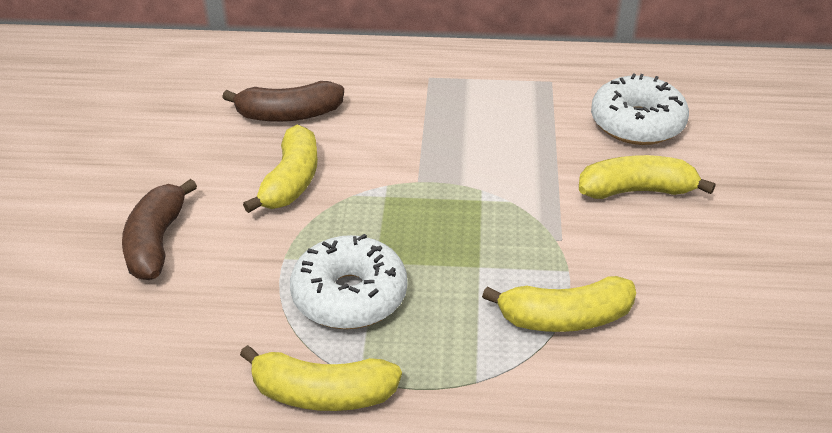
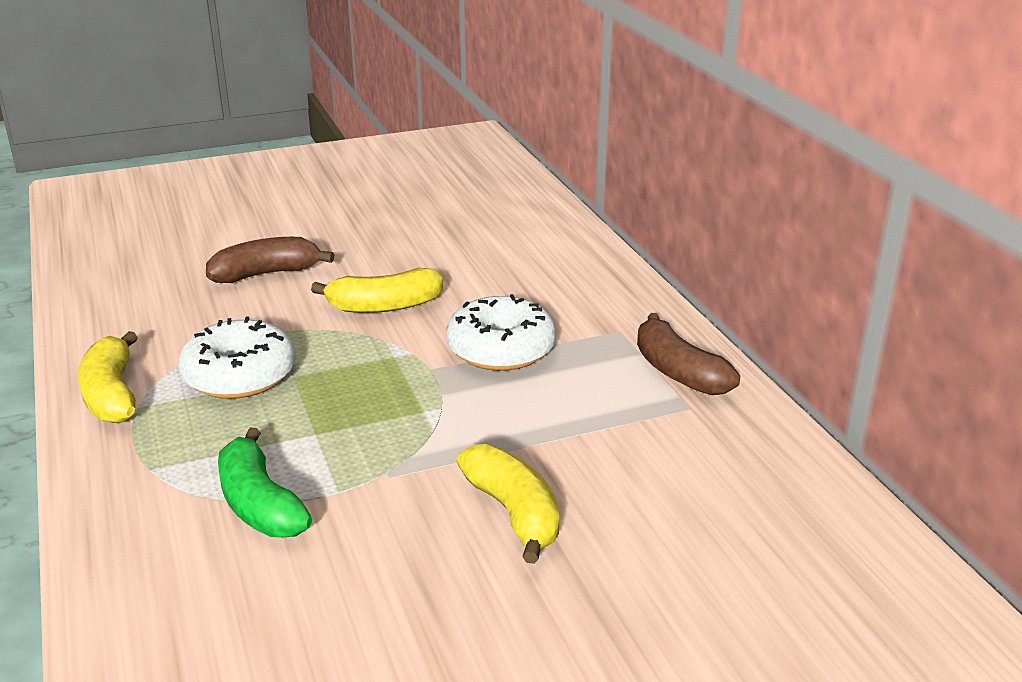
camera: 65 degrees right, 10 degrees down
brown banana [222,81,344,122] -> brown banana moved to [637,313,740,395]
yellow banana [482,276,636,332] -> green banana [218,428,312,537]
white donut [591,73,689,145] -> white donut moved to [446,294,556,371]

